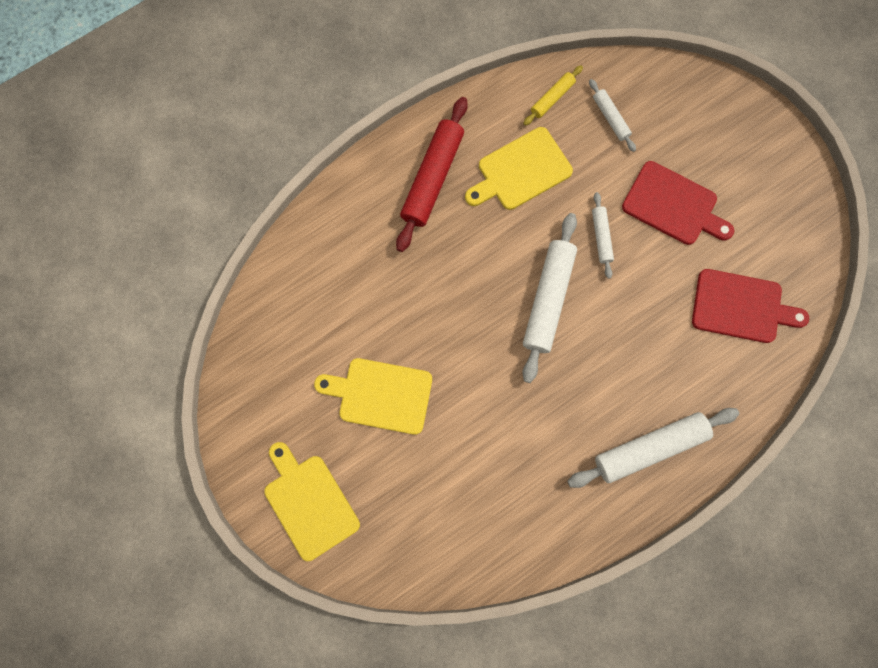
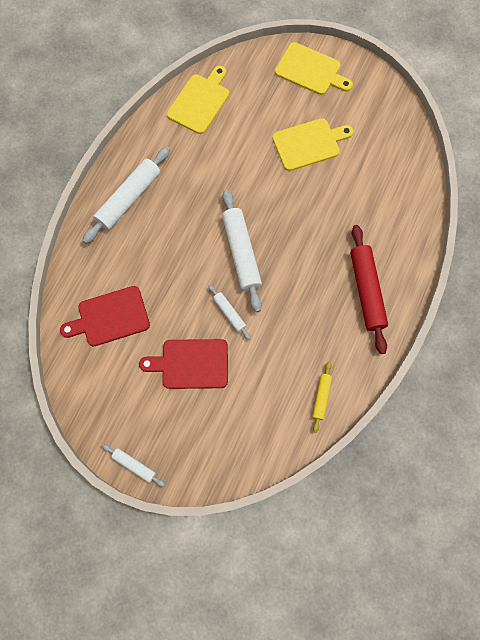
camera: 150 degrees right, 5 degrees down
yellow cutting board [465,127,573,210] -> yellow cutting board moved to [167,66,229,134]
white rolling pin [589,79,636,152] -> white rolling pin moved to [102,444,165,487]

